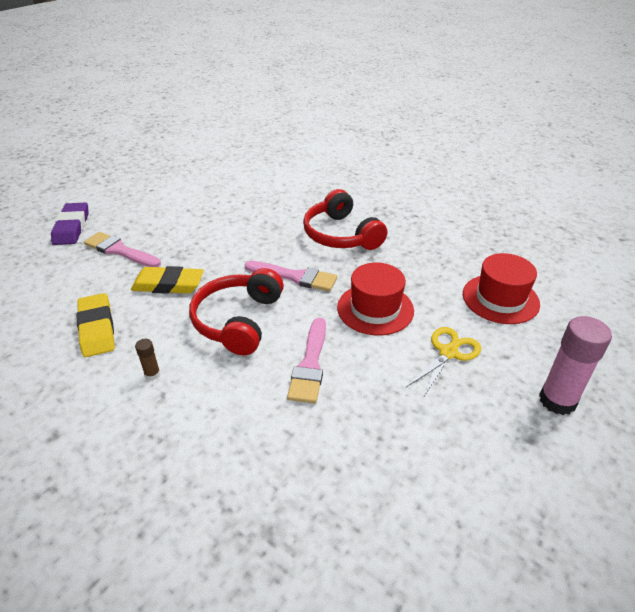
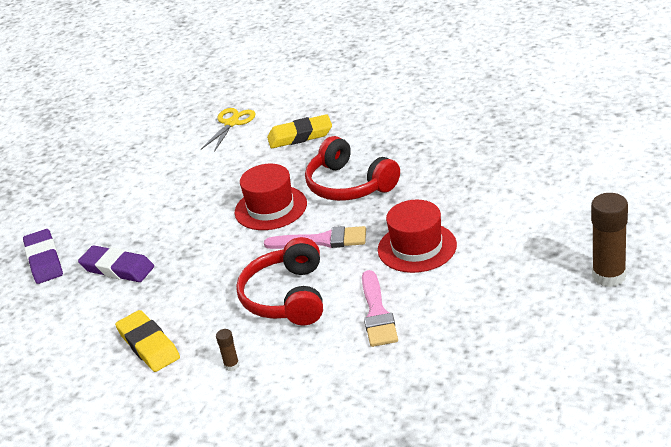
camera: 10 degrees left, 5 degrees down
pink brush [84,232,161,267] -> purple eraser [78,245,154,282]
yellow eraser [131,266,204,294] -> yellow eraser moved to [267,114,332,148]
yellow scissors [406,327,481,398] -> yellow scissors moved to [201,108,256,152]
red hat [463,253,540,324] -> red hat moved to [235,164,307,230]
pink glue stick [539,316,612,415] -> brown glue stick [591,193,628,287]

